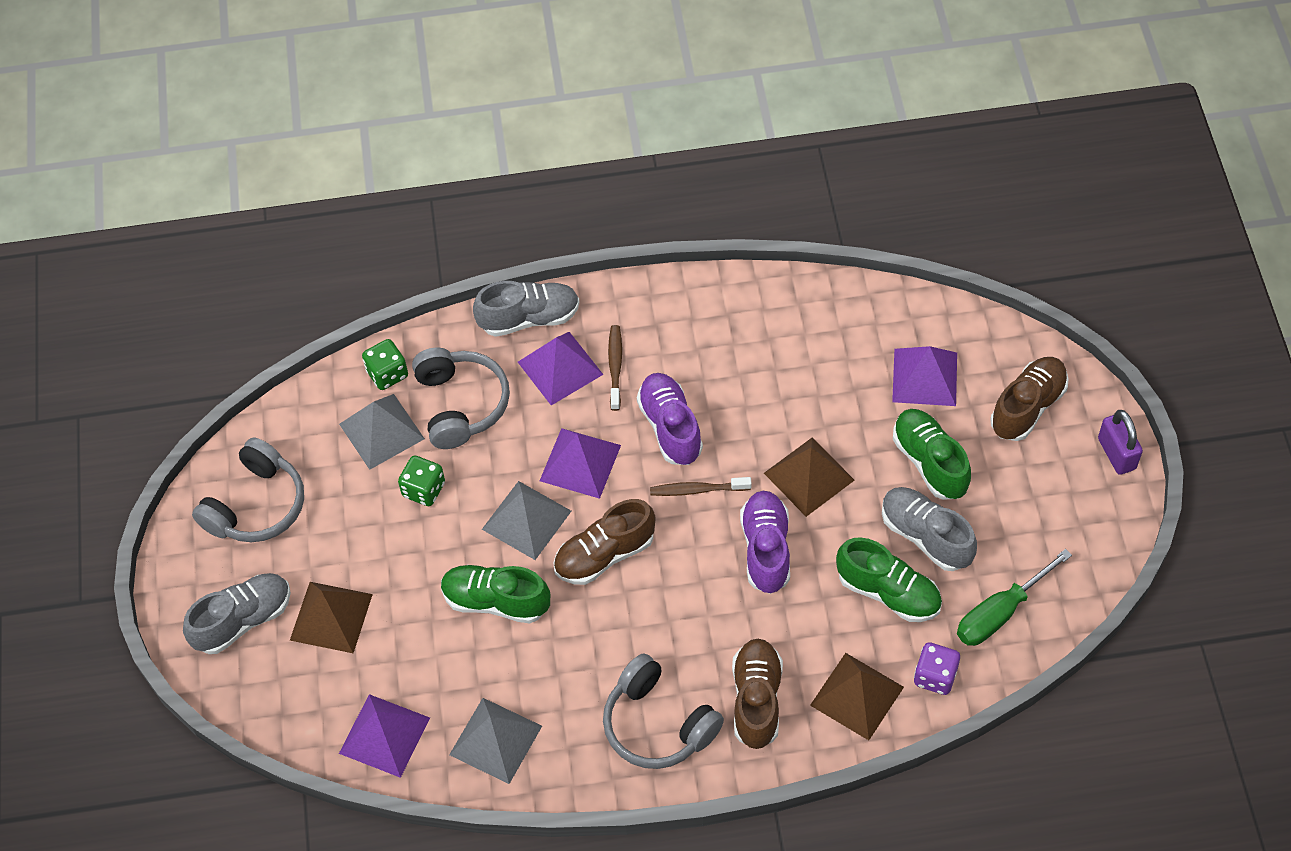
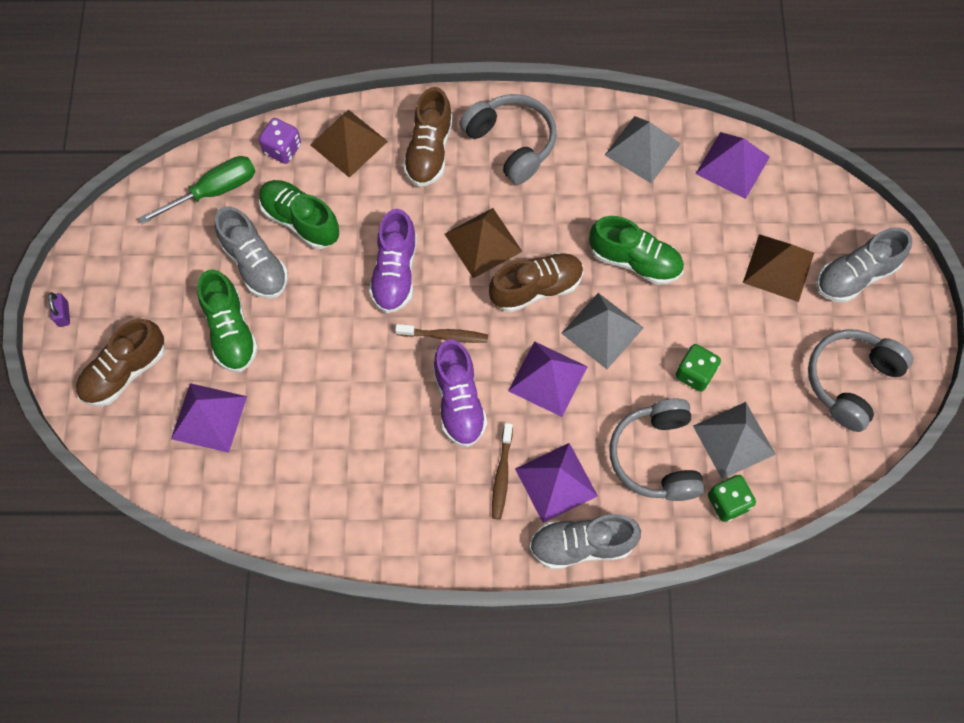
camera: 175 degrees left, 10 degrees up
brown pyramid [764,438,855,517] -> brown pyramid moved to [445,208,522,278]
purple padlock [1098,410,1143,475] -> purple padlock [48,292,70,327], size x0.62

